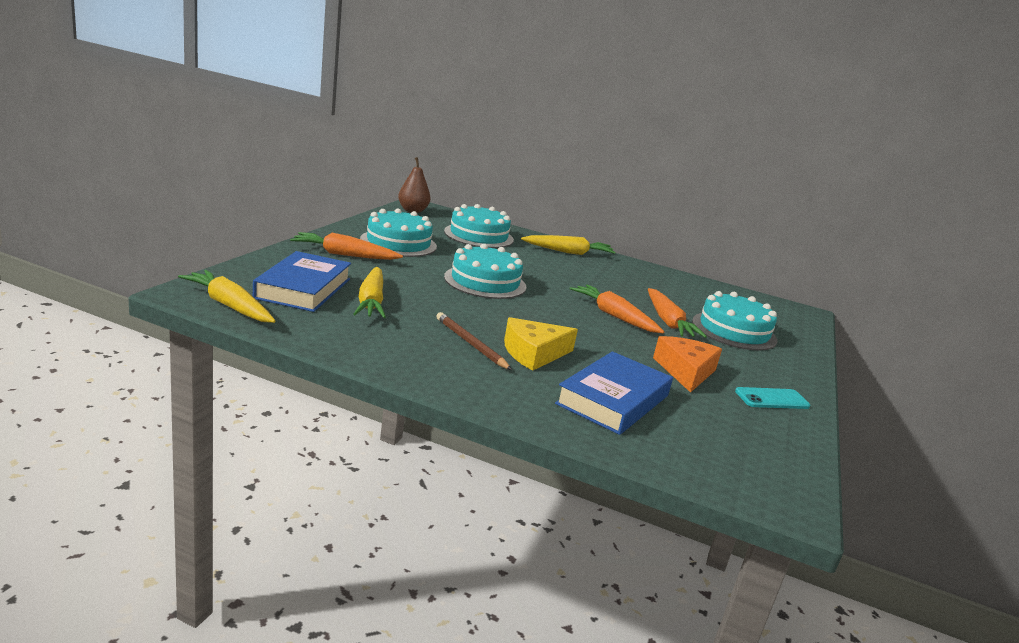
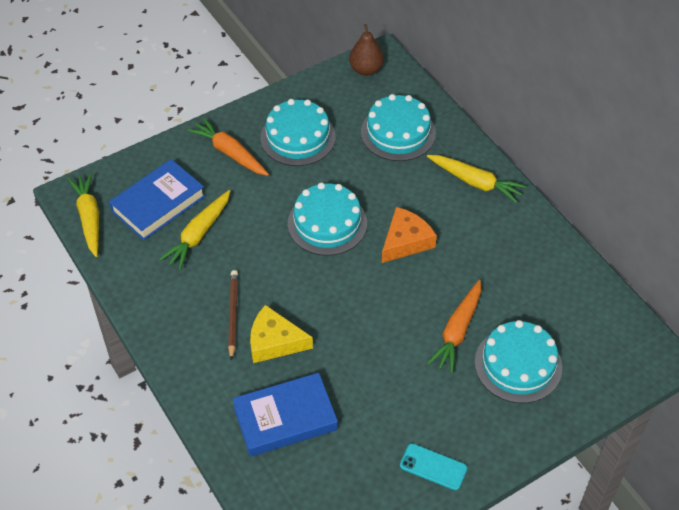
camera: 40 degrees right, 30 degrees up
orange carrot [569,284,665,333] -> none
orange cheese [653,336,722,393] -> orange cheese moved to [382,207,437,263]

